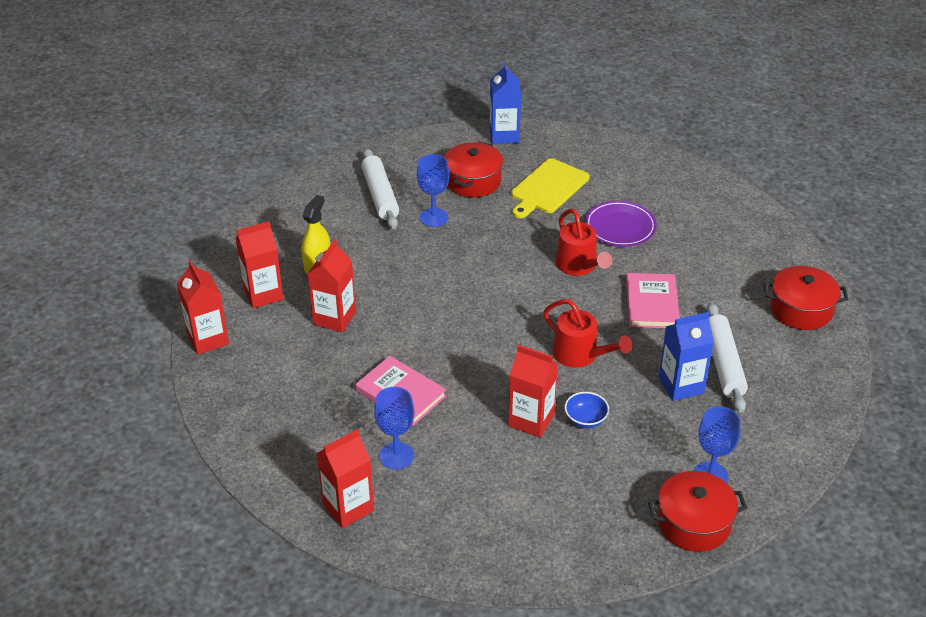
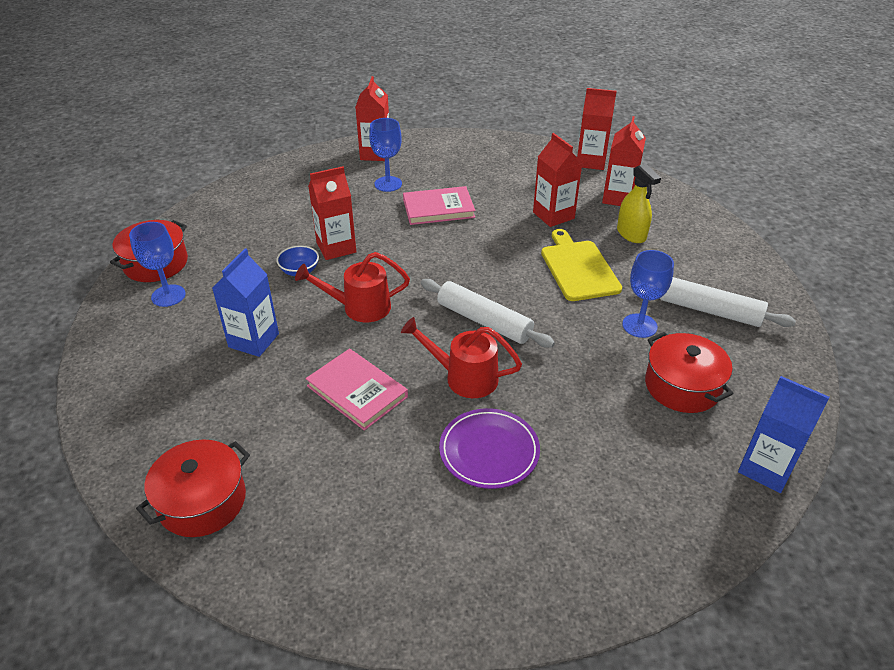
camera: 130 degrees right, 0 degrees up
yellow cutting board [511,158,589,218] -> yellow cutting board moved to [541,229,622,301]
white rolling pin [707,303,748,413] -> white rolling pin moved to [421,279,555,348]

